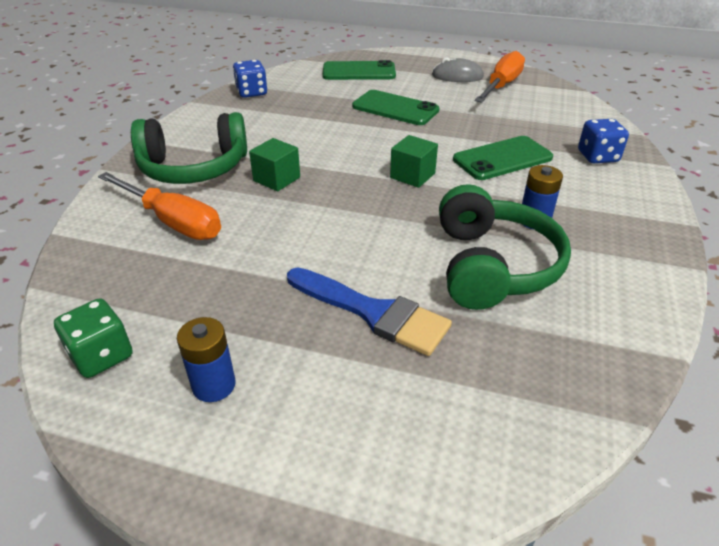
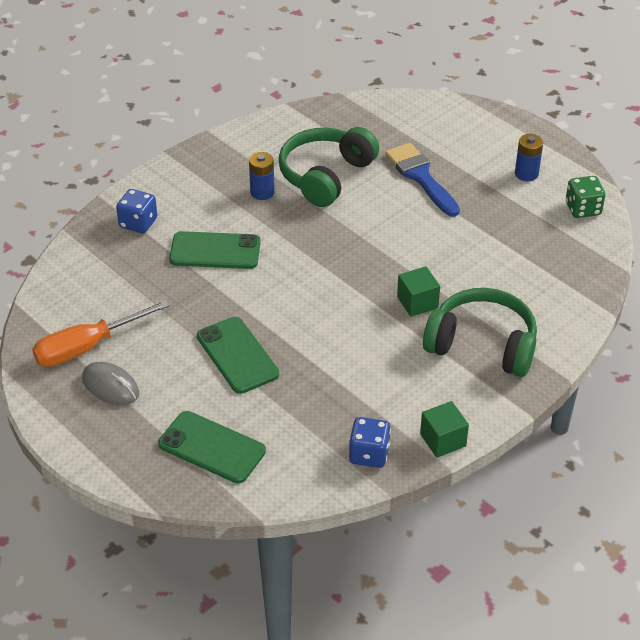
camera: 150 degrees left, 5 degrees up
orange screwdriver [98,172,221,240] -> none
green cube [390,135,438,188] -> green cube moved to [420,401,469,458]

